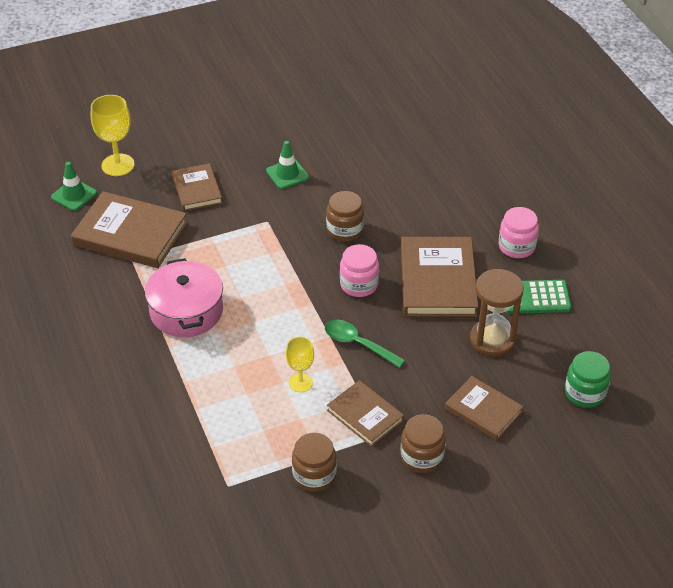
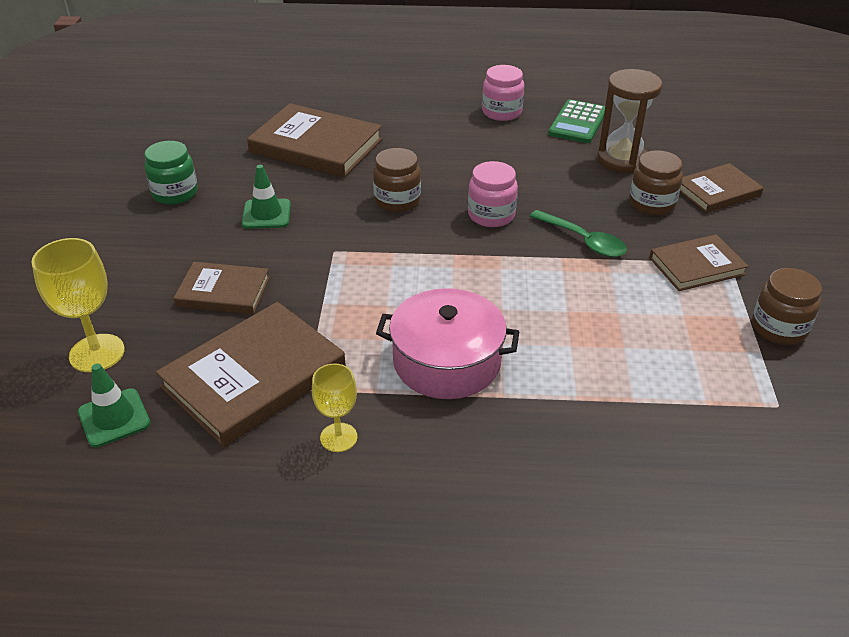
camera: 65 degrees left, 5 degrees down
yellow goblet [286,337,314,392] -> yellow goblet moved to [312,363,358,452]
green spoon [325,320,405,368] -> green spoon turned 105 degrees counterclockwise [529,210,627,257]
brown book [401,237,478,317] -> brown book moved to [247,103,382,178]
brown jar [401,414,446,473] -> brown jar moved to [629,150,683,215]
green jar [565,351,611,408] -> green jar moved to [144,141,198,205]

